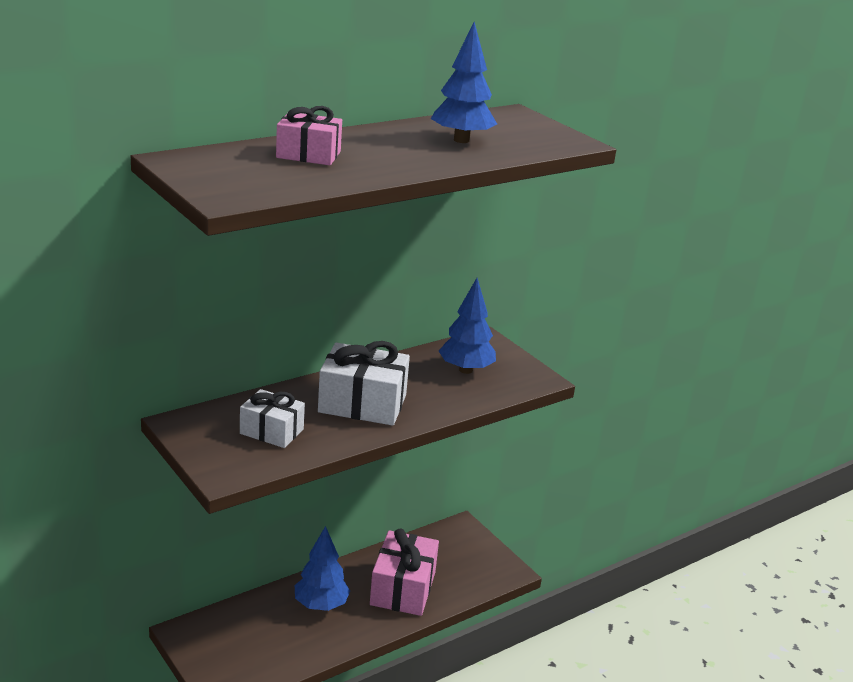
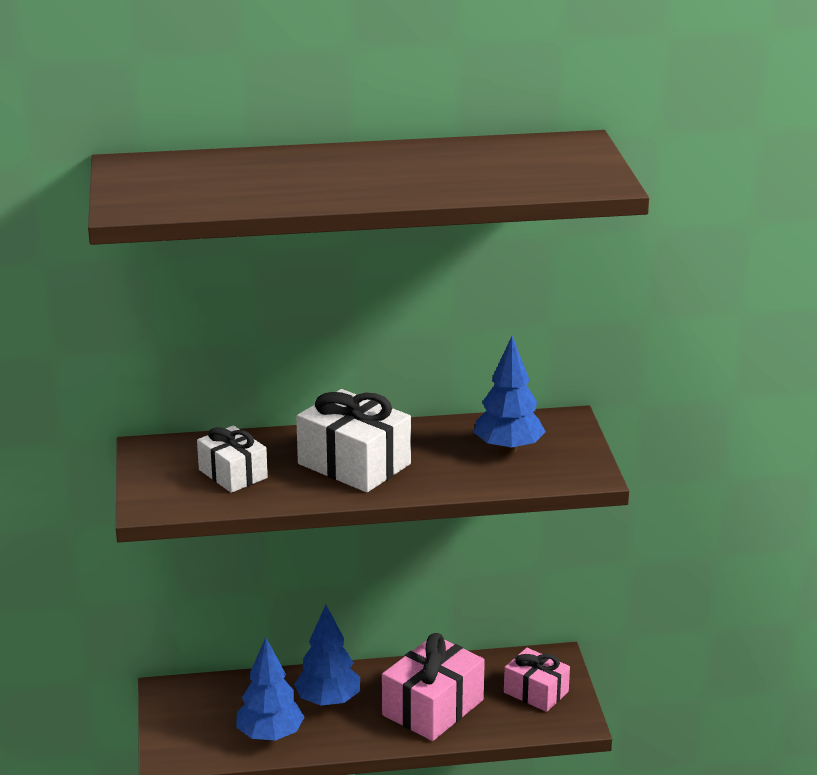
camera: 30 degrees right, 0 degrees up
pink gift [276,106,342,165] -> pink gift moved to [504,648,570,712]
blue tree [431,22,497,143] -> blue tree moved to [236,637,304,741]

